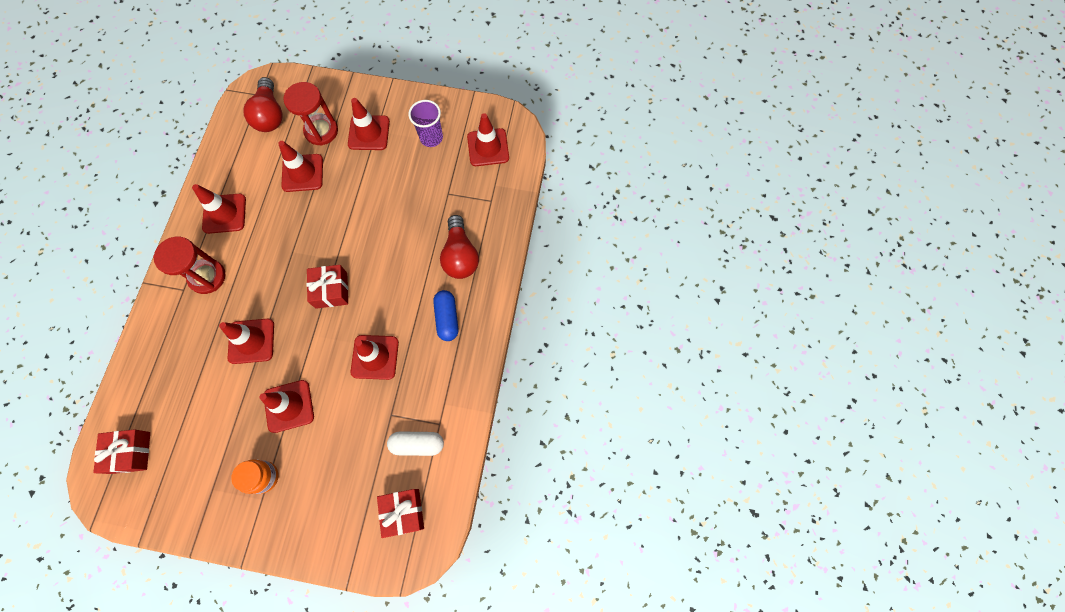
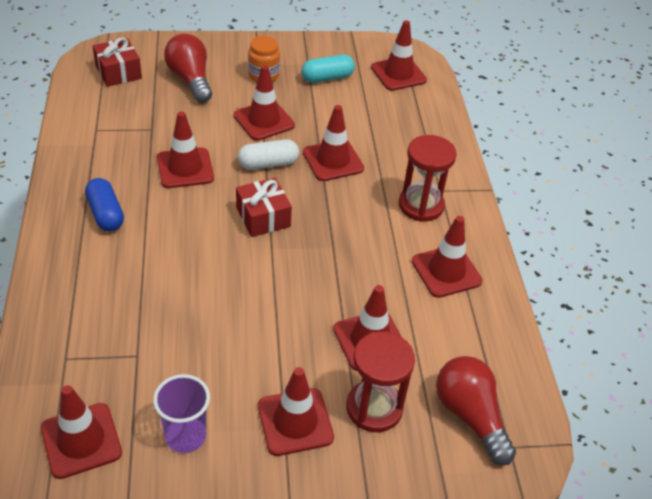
camera: 160 degrees right, 25 degrees down
red gift [93,429,150,474] -> red traffic cone [371,20,427,91]
white capsule [387,432,444,456] -> white capsule moved to [238,139,299,170]
red light bulb [440,215,479,279] -> red light bulb moved to [164,33,212,103]
none -> turquoise capsule [302,55,355,83]

